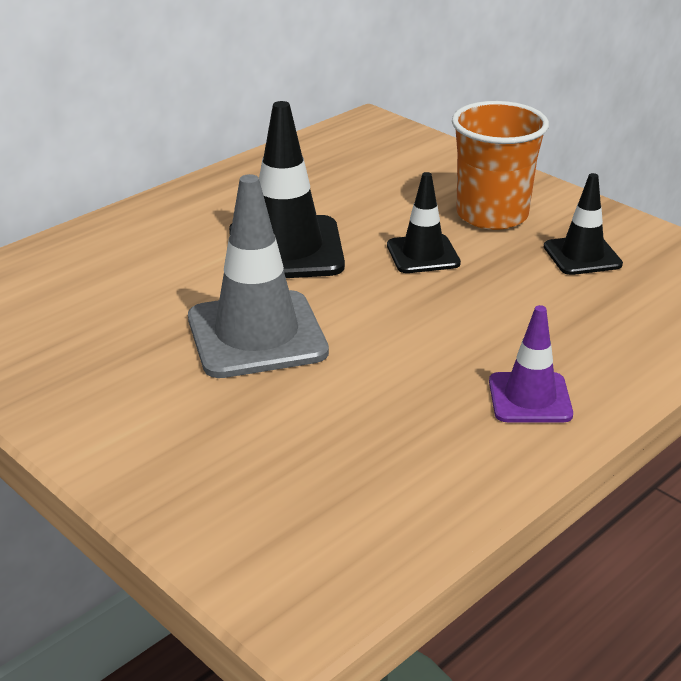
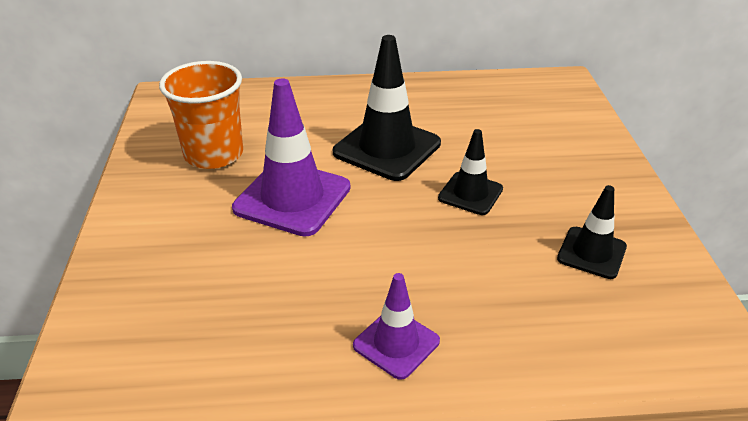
camera: 40 degrees right, 5 degrees up
grey traffic cone [188,174,329,378] -> purple traffic cone [232,79,351,237]
orange cup [452,101,549,230] -> orange cup moved to [159,61,243,169]

